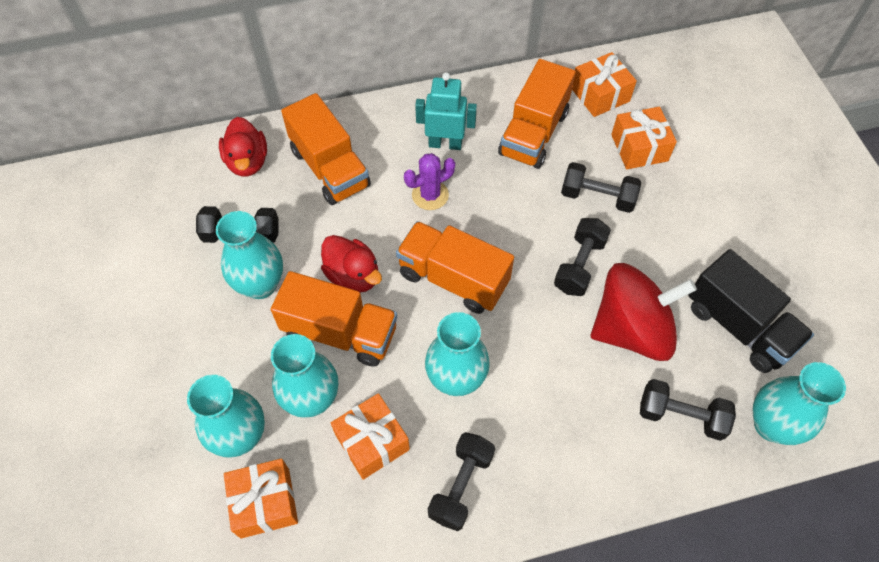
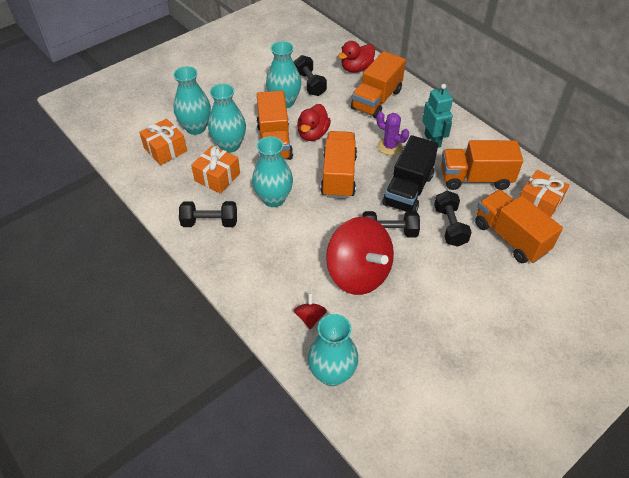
camera: 65 degrees right, 10 degrees down
orange gift [611,107,677,169] -> orange truck [475,189,563,263]
black dumbbell [640,379,736,441] -> red spinning top [294,293,327,329]
black truck [688,249,814,373] -> black truck moved to [383,135,438,212]

